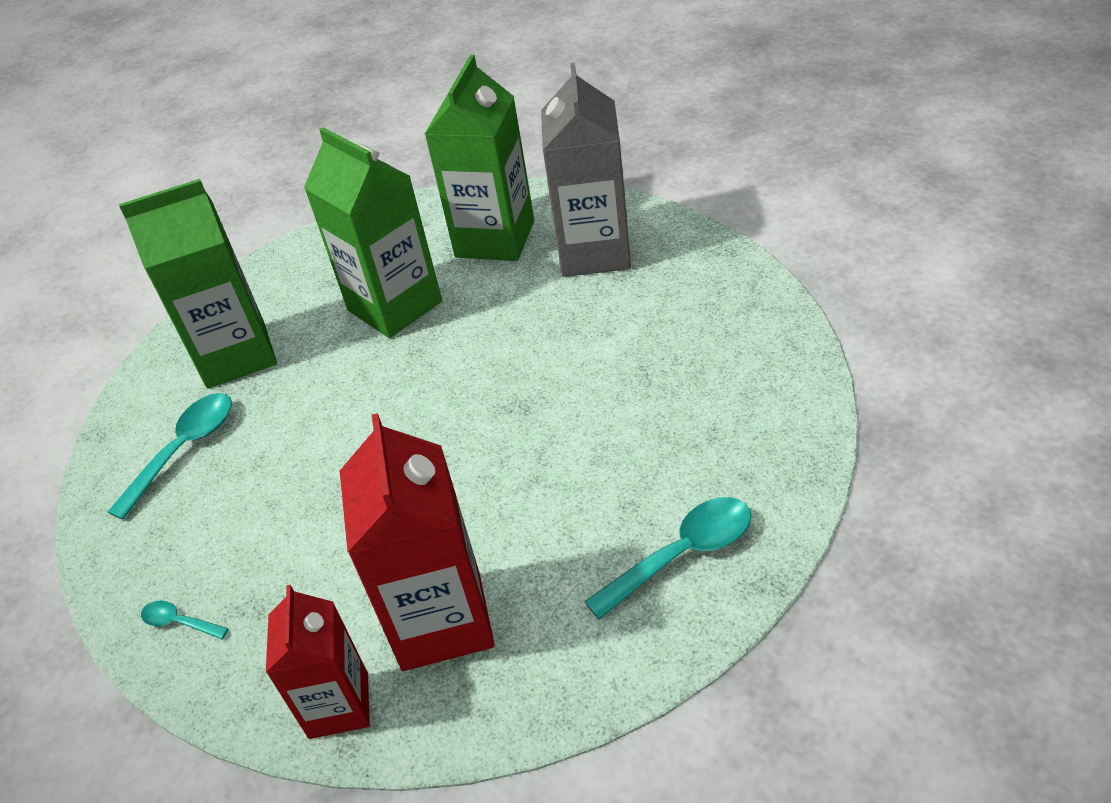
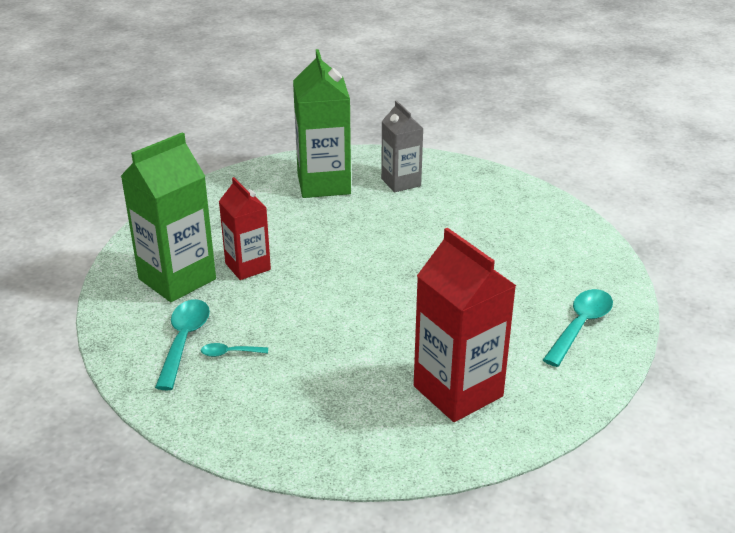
camera: 30 degrees left, 10 degrees down
turquoise spoon [141,600,229,640] -> turquoise spoon moved to [201,343,268,357]
red carton [266,585,370,739] -> red carton moved to [219,177,271,280]
green carton [304,127,442,338] -> none
grey carton [541,63,631,277] -> grey carton [381,101,423,192], size x0.63

